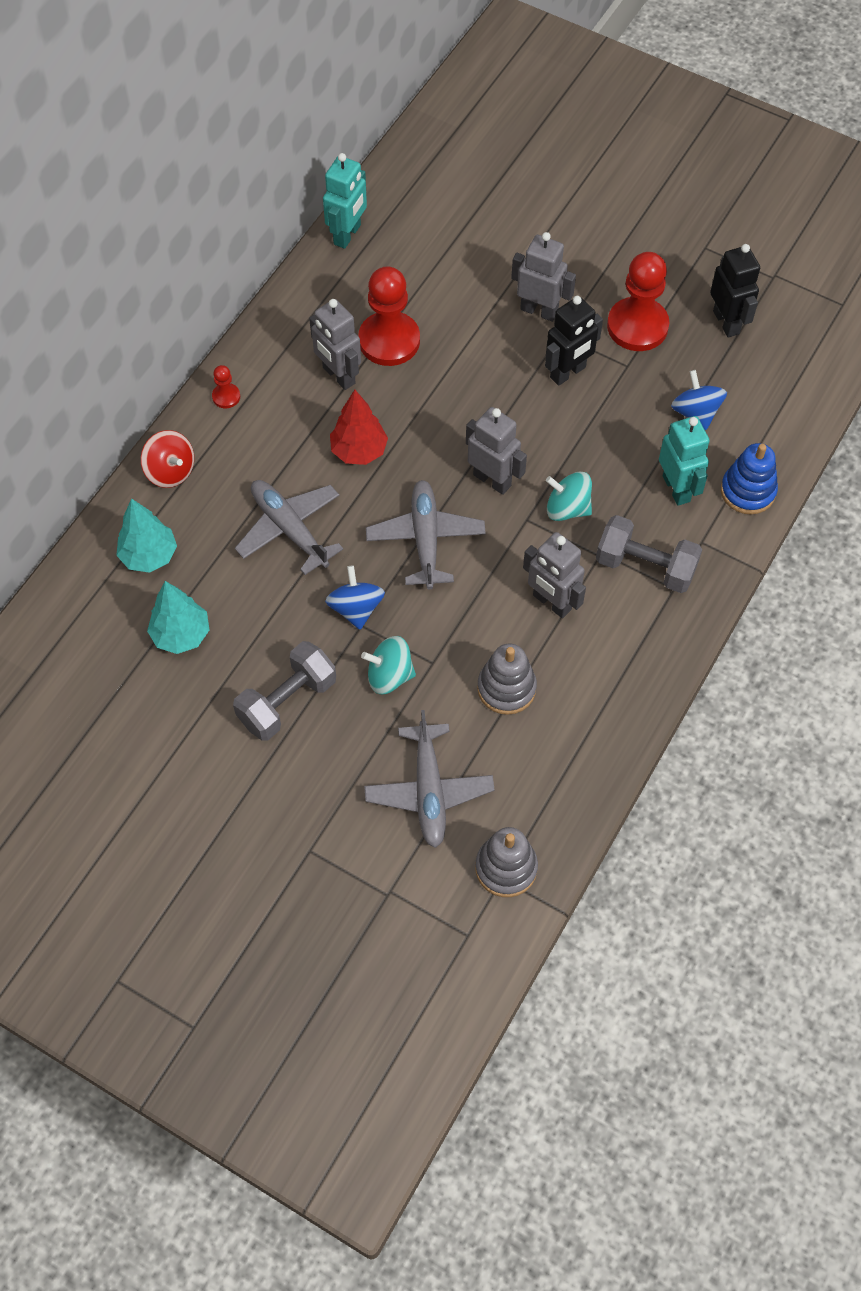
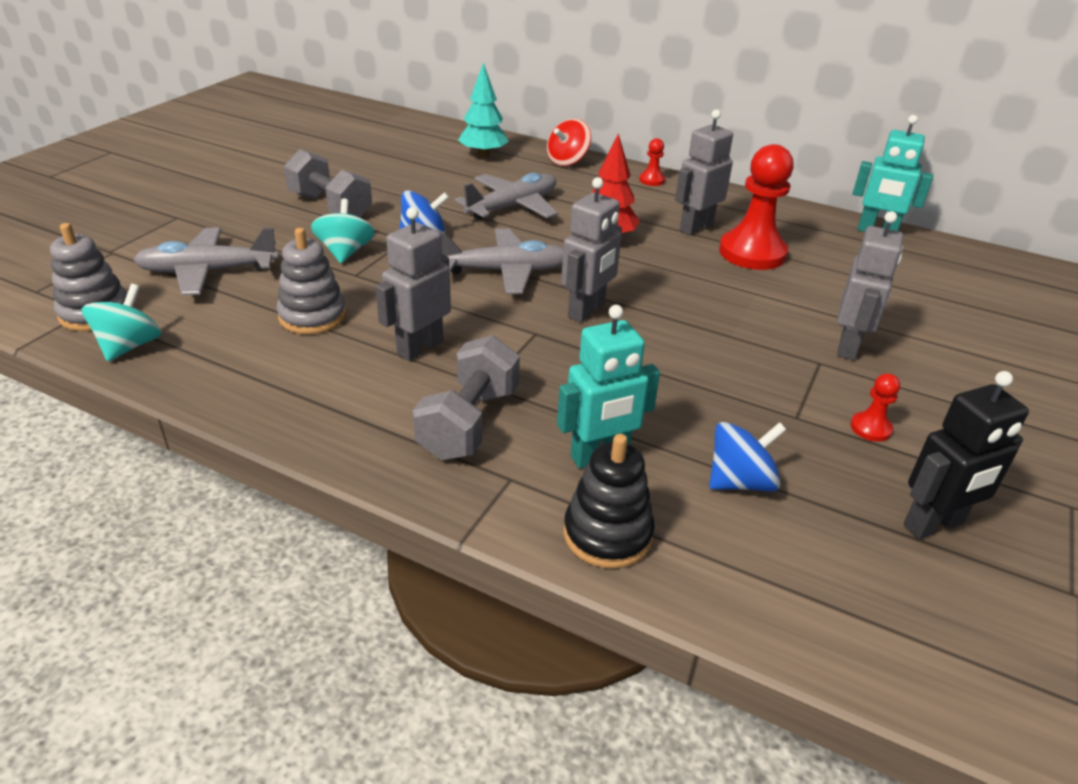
camera: 85 degrees right, 25 degrees down
turquoise tree [147,581,210,654] -> none
black robot [545,296,603,386] -> none
turquoise spinning top [546,472,592,521] -> turquoise spinning top moved to [82,284,162,361]
red pawn [607,252,669,351] -> red pawn [850,373,900,442], size x0.45
blue stacking toy [721,443,778,514] -> black stacking toy [564,434,655,569]

